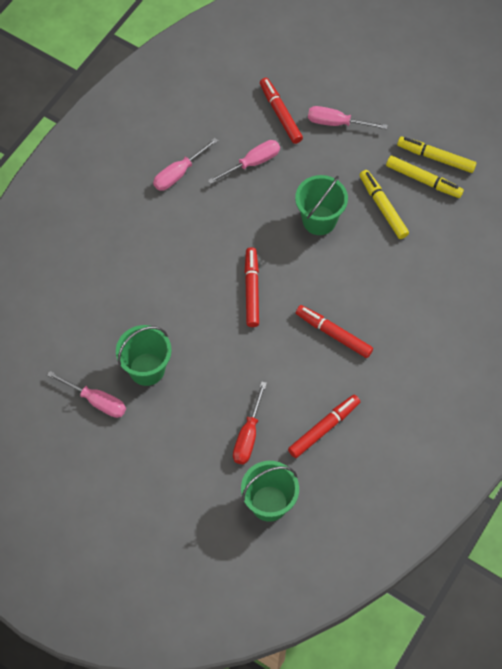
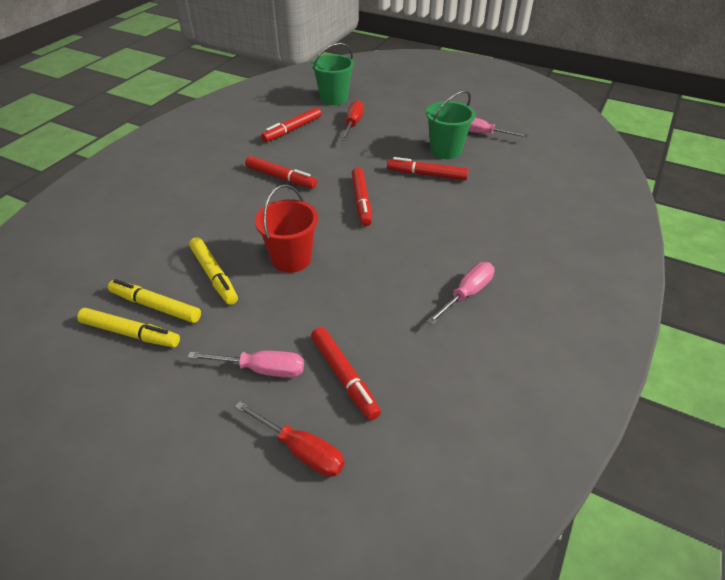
camera: 175 degrees right, 20 degrees down
pink screwdriver [208,140,280,184] -> none
green bucket [295,175,348,235] -> red bucket [255,184,318,273]
none -> red screwdriver [235,401,345,477]
none -> red marker [387,157,469,180]

